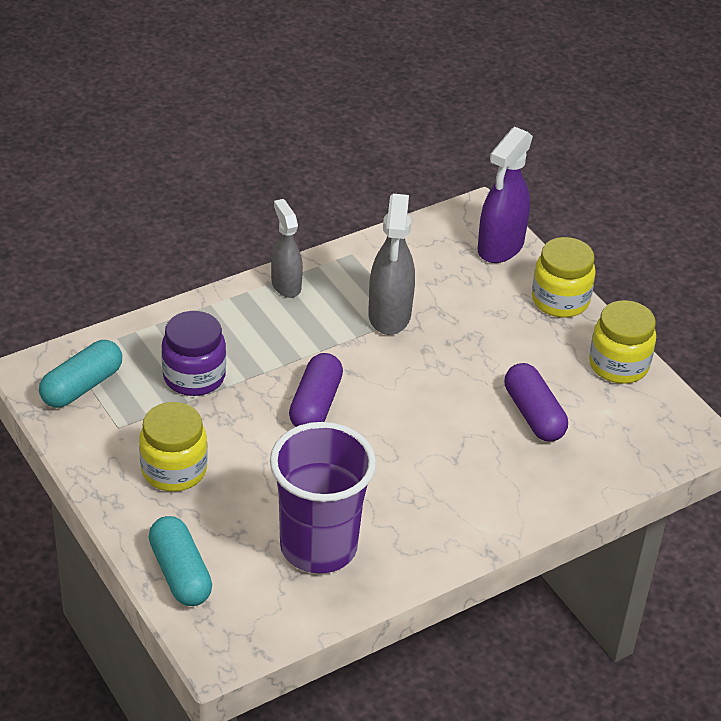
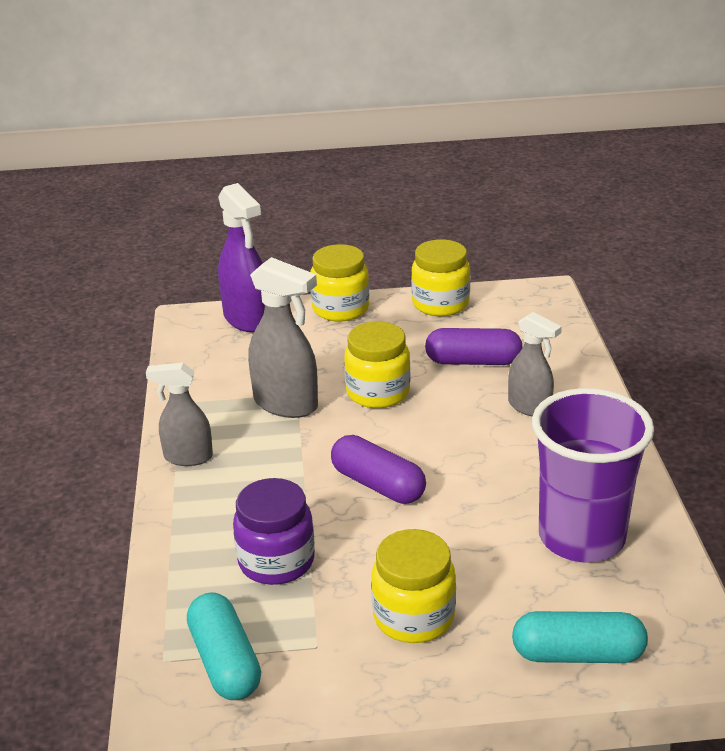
camera: 60 degrees left, 10 degrees down
none -> yellow jar [344,321,410,408]
none -> grey spray bottle [508,312,562,417]

